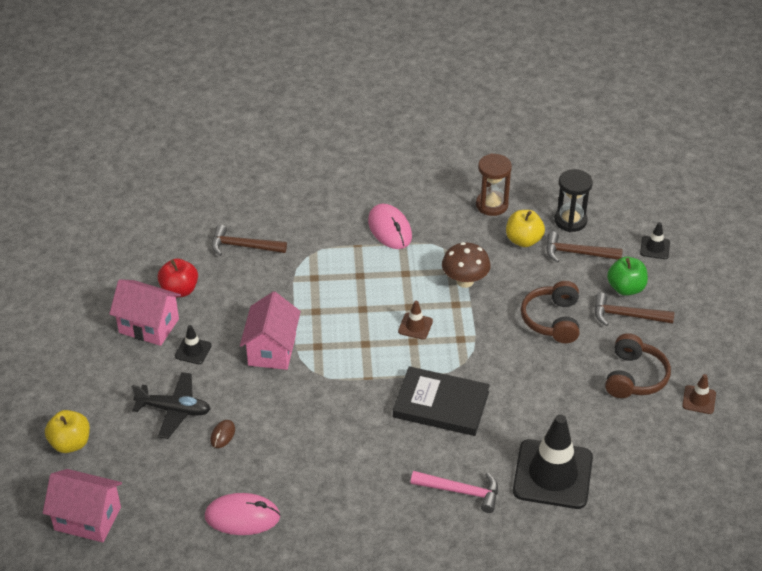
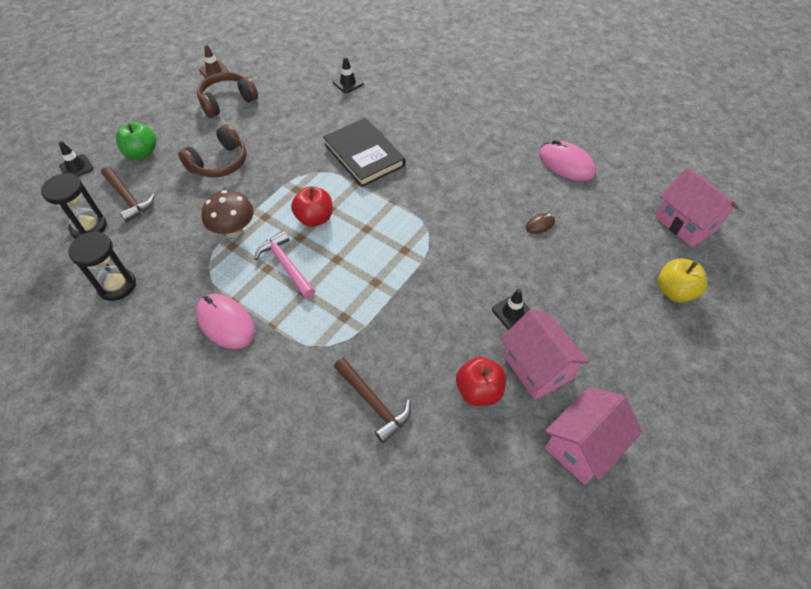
camera: 140 degrees left, 10 degrees up
black plane [131,372,211,439] -> none
pink house [240,291,301,370] -> pink house moved to [545,387,642,485]
pink mouse [368,204,412,249] -> pink mouse turned 60 degrees counterclockwise [196,294,255,349]
brown traffic cone [398,301,433,339] -> red apple [291,186,332,227]
pink hammer [411,471,498,513] -> pink hammer moved to [254,230,315,298]
brown hourglass [476,154,512,216] -> black hourglass [68,232,136,301]
yellow apple [506,210,545,247] -> none
black traffic cone [513,414,593,509] -> black traffic cone [333,56,364,93], size x0.44
brown hammer [595,293,675,326] -> none

